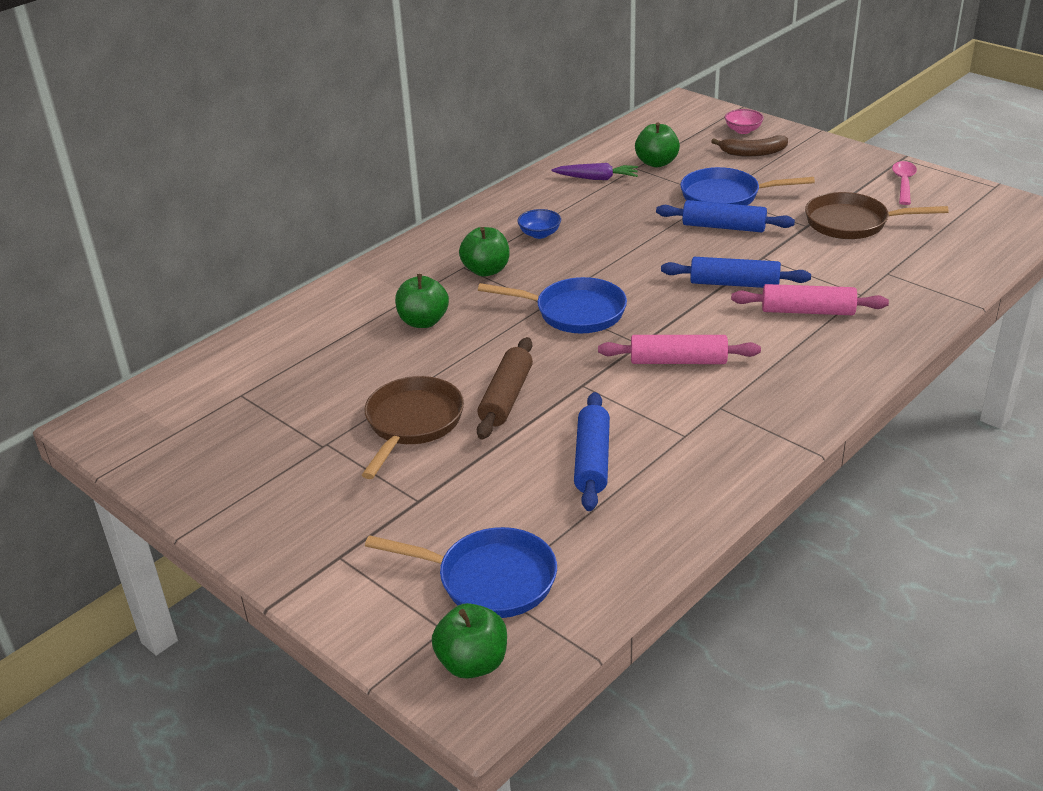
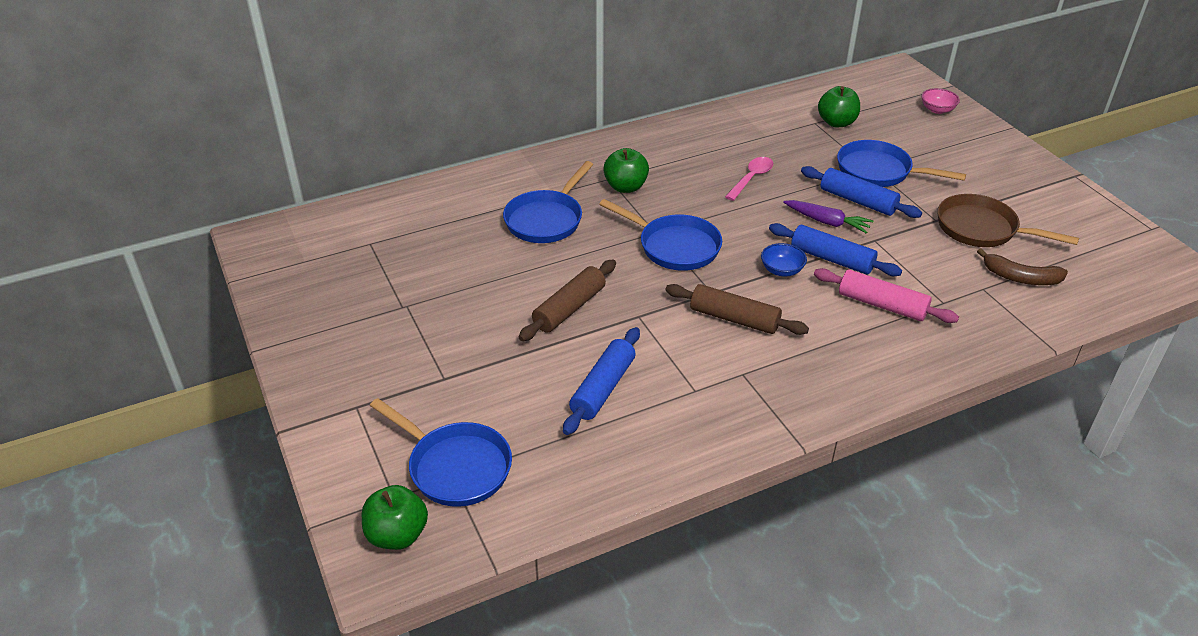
camera: 20 degrees right, 5 degrees up
brown pan [362,376,464,479] -> none
green apple [395,274,449,328] -> blue pan [503,161,593,243]
blue bowl [517,209,561,239] -> blue bowl moved to [761,243,807,277]
purple carrot [552,163,638,180] -> purple carrot moved to [783,200,873,234]
pink rolling pin [598,335,761,364] -> brown rolling pin [665,284,809,335]
brown banana [711,136,788,157] -> brown banana moved to [977,248,1068,285]
pink spoon [892,161,917,205] -> pink spoon moved to [725,157,773,201]

